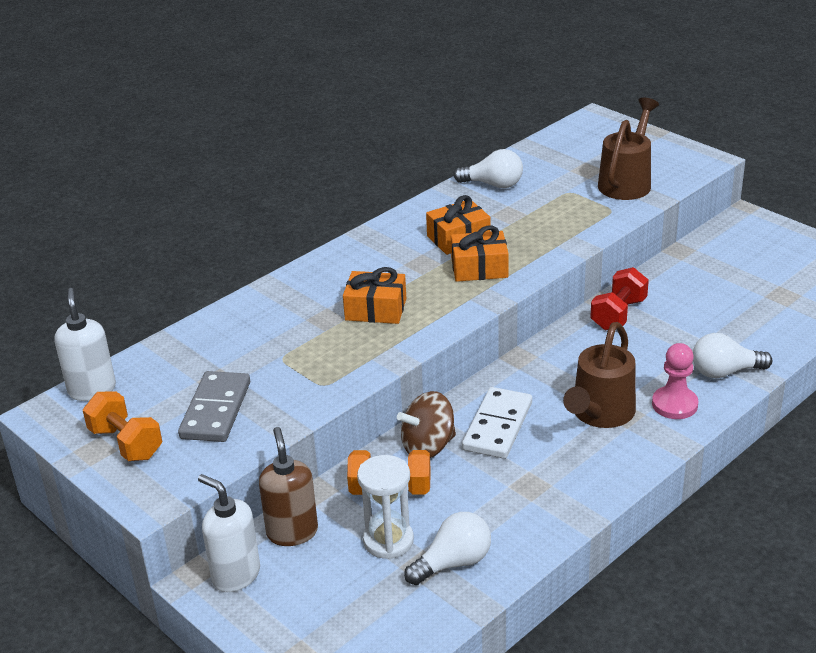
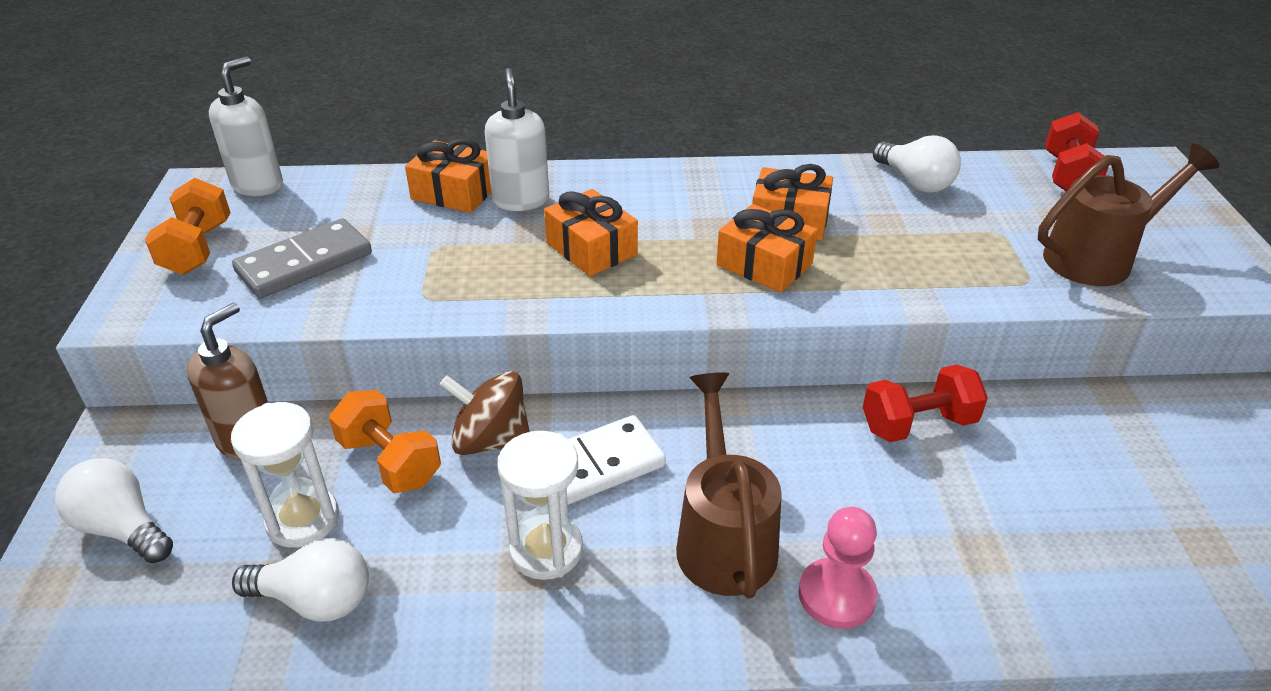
camera: 40 degrees right, 5 degrees up
white soap dispenser [198,474,260,592] -> white soap dispenser moved to [484,68,549,211]
brown watering can [563,322,636,428] -> brown watering can turned 105 degrees clockwise [676,372,782,598]
white light bulb [693,333,772,378] -> white light bulb moved to [55,458,173,563]
none -> orange gift [405,139,491,213]
none -> white hourglass [498,431,583,580]
none -> red dumbbell [1045,112,1109,191]

